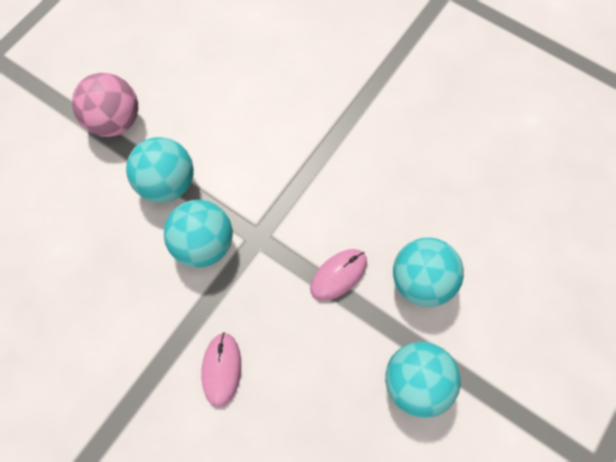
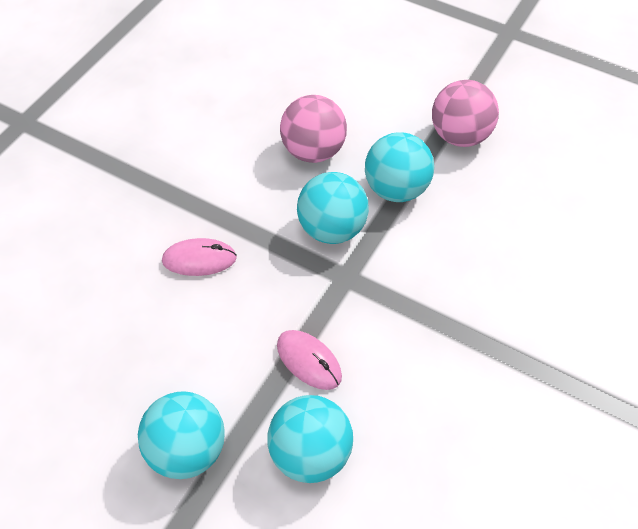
camera: 85 degrees right, 15 degrees down
none -> pink ball [280,95,347,163]

